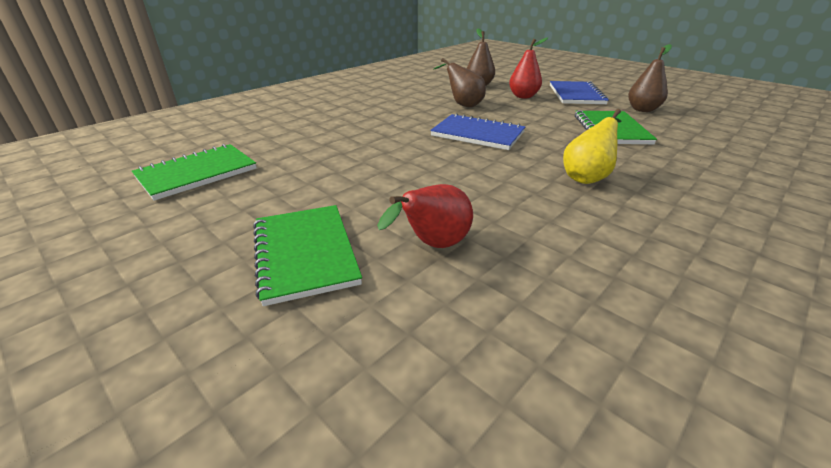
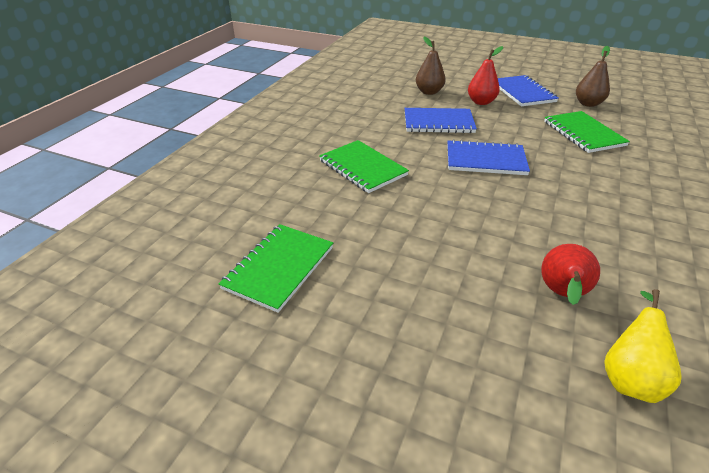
camera: 20 degrees left, 5 degrees up
green notebook [253,205,362,306] -> green notebook moved to [319,140,409,193]
brown pear [433,58,486,107] -> blue notebook [405,108,477,133]
yellow pear [563,109,622,184] -> yellow pear moved to [604,289,682,403]

